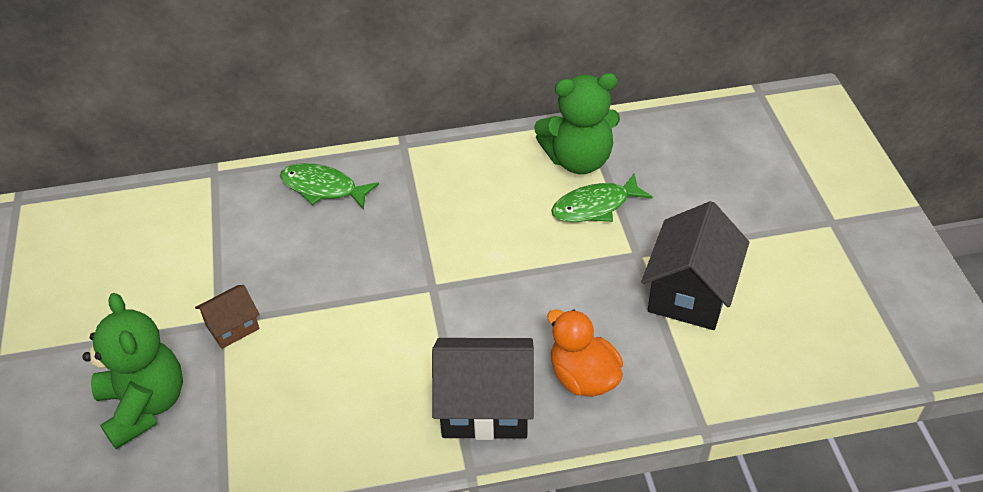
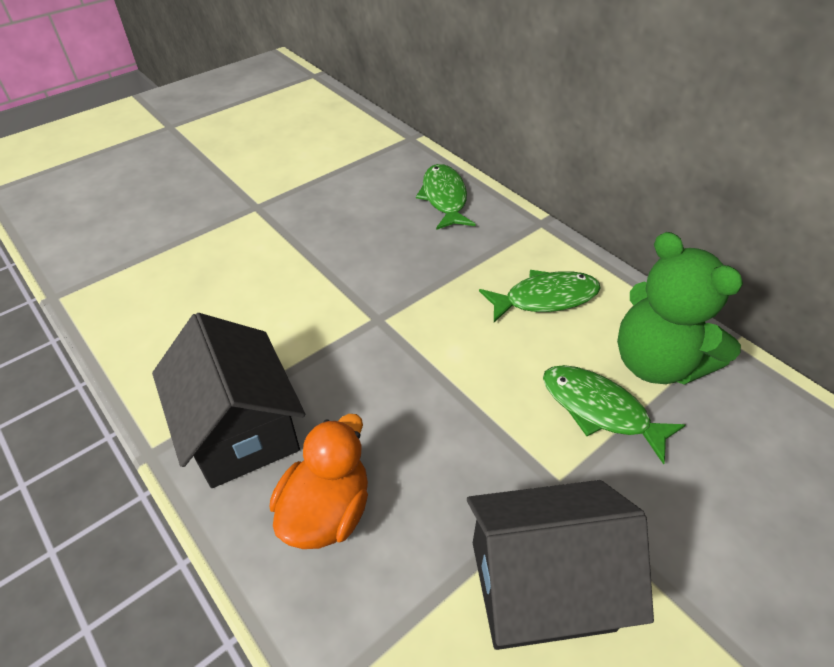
camera: 60 degrees right, 0 degrees up
green teddy bear [82,293,183,449] -> none
brown house [195,285,260,349] -> none
none -> green fish [479,270,601,322]

